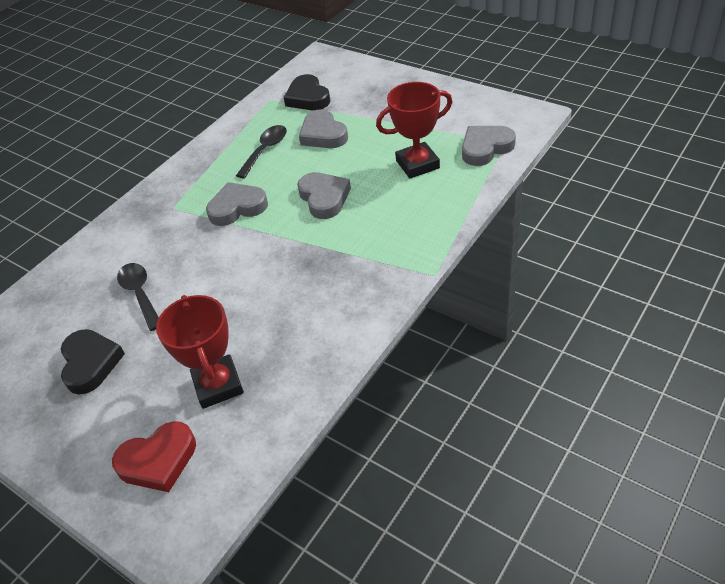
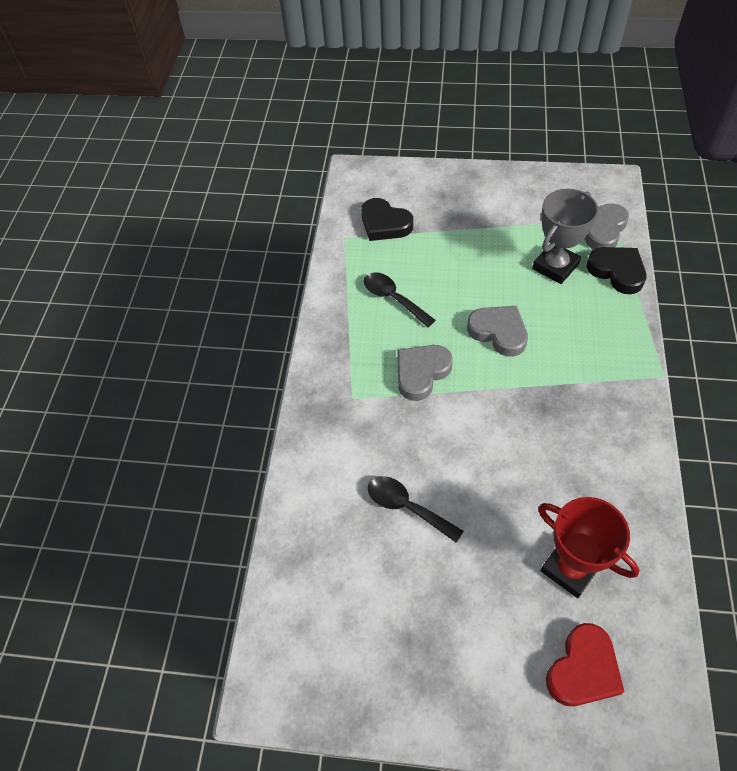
camera: 30 degrees left, 10 degrees up
black heart [61,329,125,395] -> black heart moved to [587,247,646,294]
black spoon [236,125,287,179] -> black spoon turned 45 degrees counterclockwise [364,272,436,327]
grey heart [299,109,348,148] -> none
red trophy [376,82,453,179] -> grey trophy [532,189,599,284]

